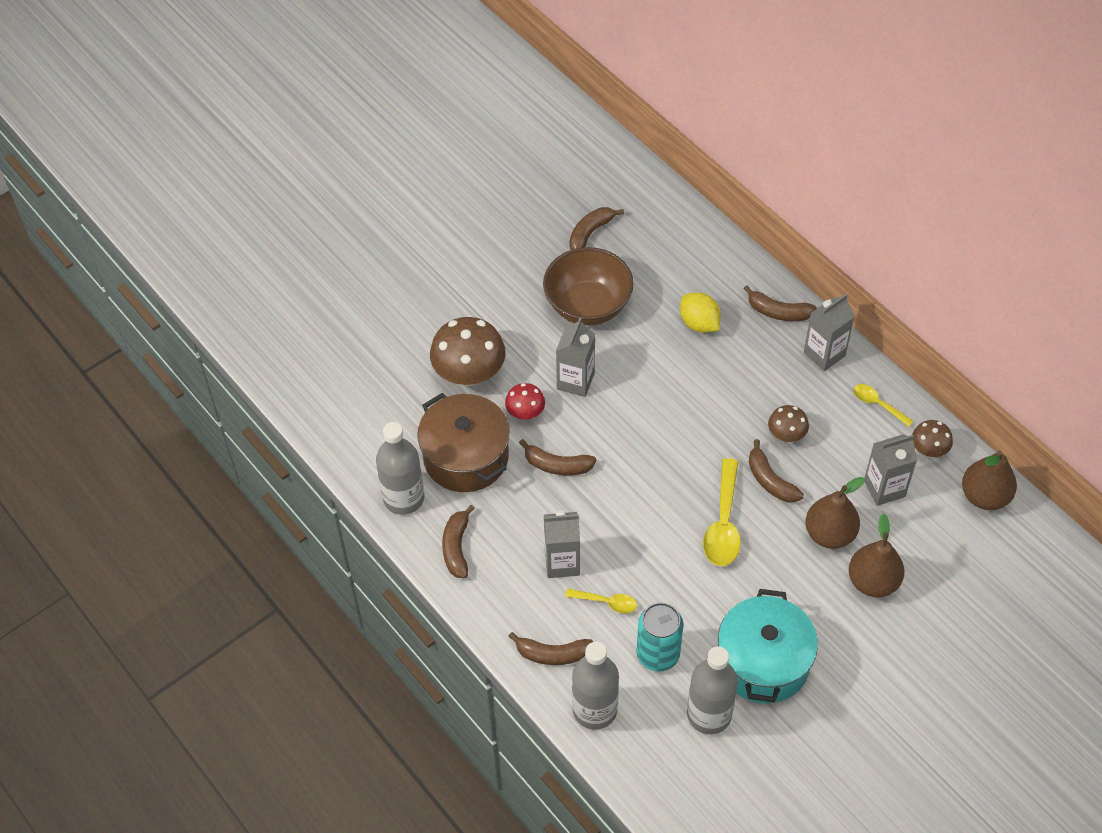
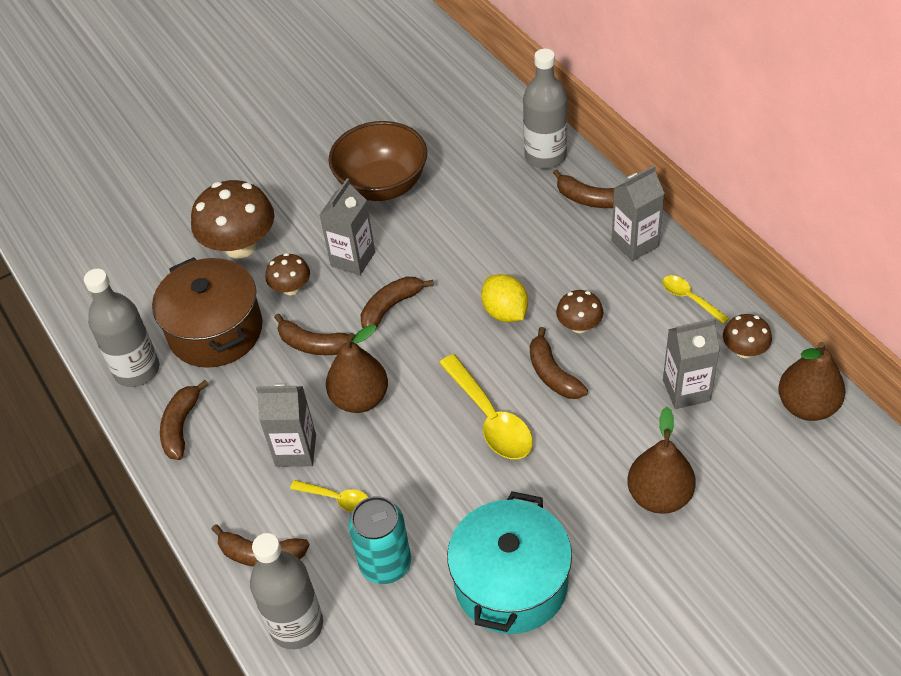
camera: 10 degrees right, 5 degrees down
red mushroom [505,383,545,420] -> brown mushroom [266,253,310,295]
brown banana [570,207,624,250] -> brown banana moved to [360,277,434,328]
yellow lemon [680,292,721,333] -> yellow lemon moved to [481,274,528,322]
grey bottle [687,646,738,734] -> grey bottle moved to [523,49,567,169]
yellow spoon [703,458,741,566] -> yellow spoon turned 45 degrees counterclockwise [439,354,533,459]
brown pear [805,477,865,549] -> brown pear moved to [326,324,388,413]

